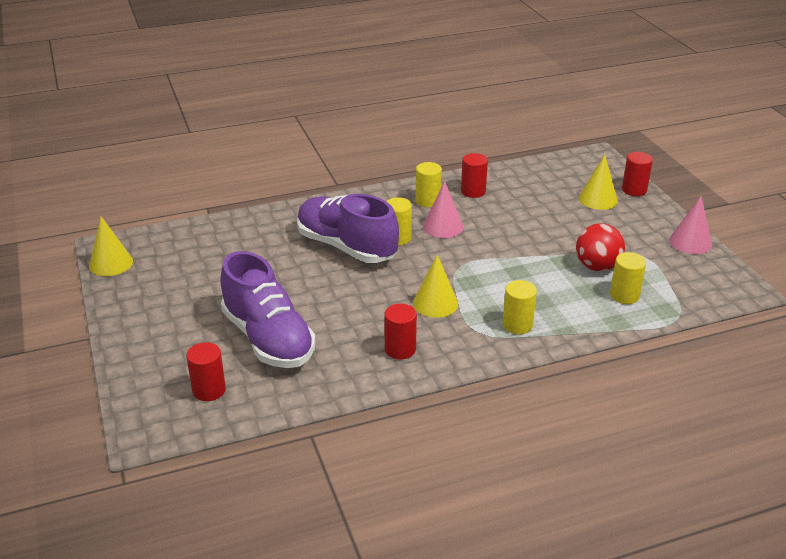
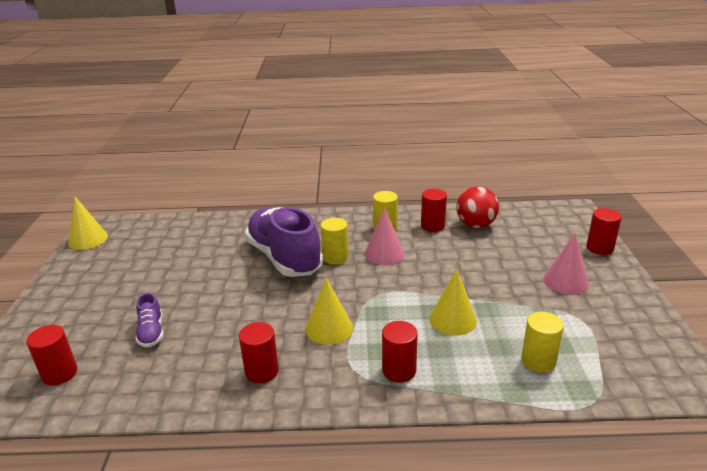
camera: 20 degrees right, 5 degrees down
purple shoe [220,251,316,368] -> purple shoe [135,293,164,347], size x0.43
yellow cylinder [502,280,537,334] -> red cylinder [382,321,418,382]
red ball [576,223,625,272] -> red ball moved to [457,186,499,228]
yellow cone [579,155,618,210] -> yellow cone moved to [429,269,477,336]
pink cone [669,196,712,254] -> pink cone moved to [543,233,589,295]

